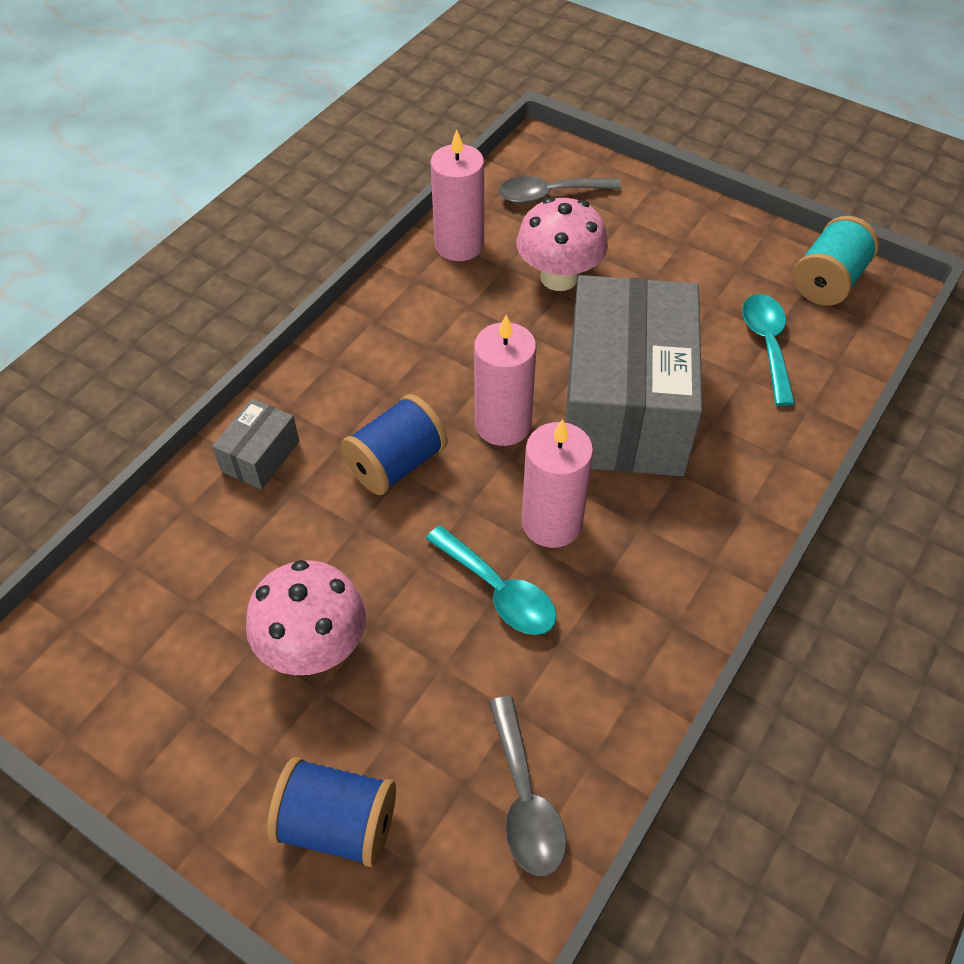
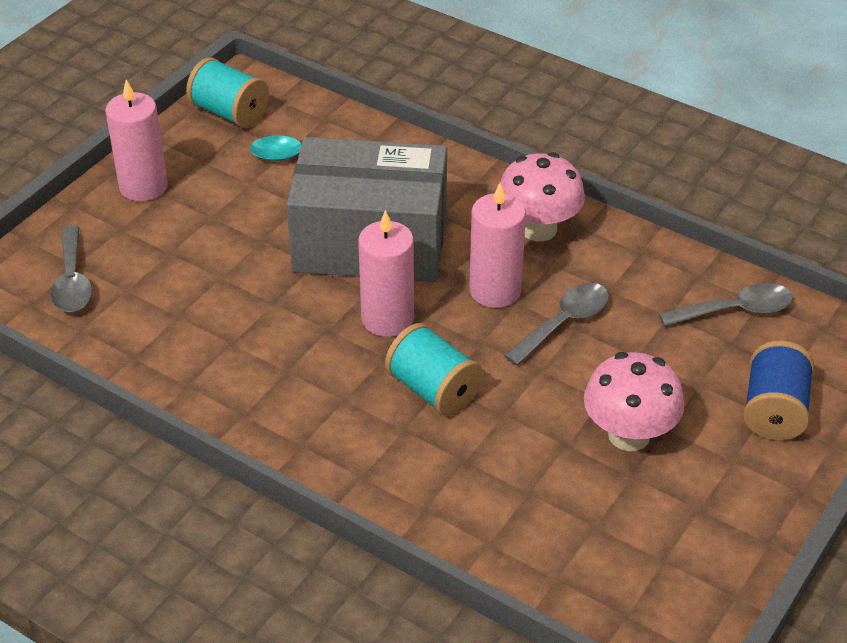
camera: 90 degrees left, 10 degrees down
grey box [212,398,299,490] -> none
blue spool [341,394,448,495] -> turquoise spool [385,323,483,416]
turquoise spoon [426,525,557,635] -> grey spoon [504,283,609,366]
pink candle [431,129,484,261] -> pink candle moved to [105,79,168,201]
pink mushroom [517,197,608,291] -> pink mushroom moved to [500,152,585,242]

